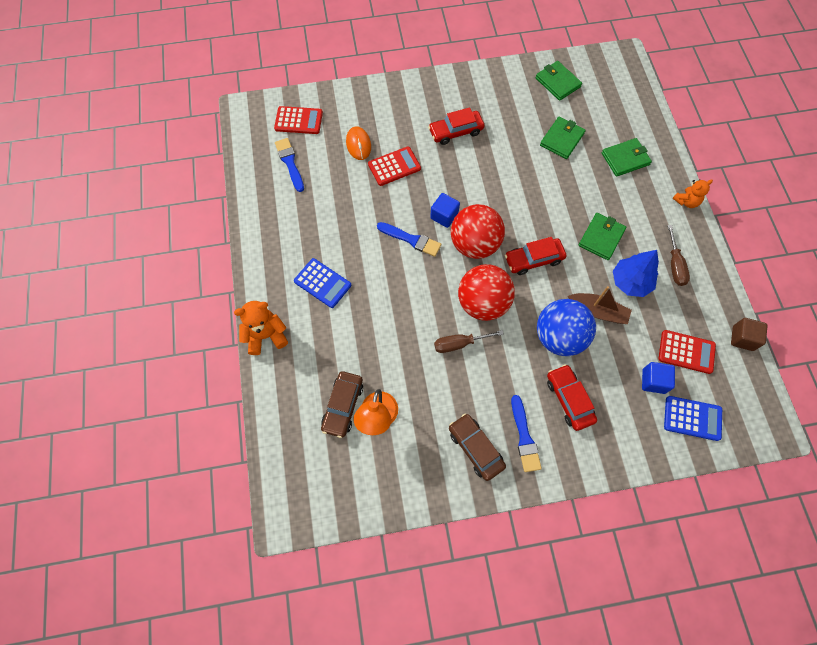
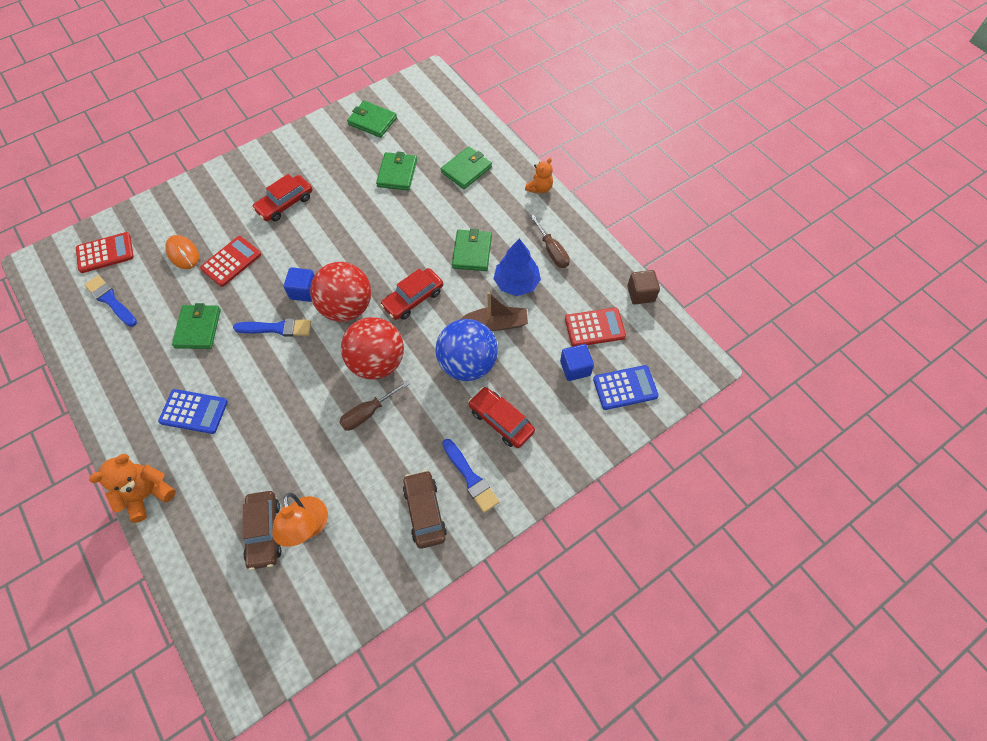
camera: 25 degrees left, 5 degrees down
brown car [449,413,506,481] -> brown car turned 45 degrees clockwise [403,470,447,549]
none -> green wallet [172,303,221,349]

